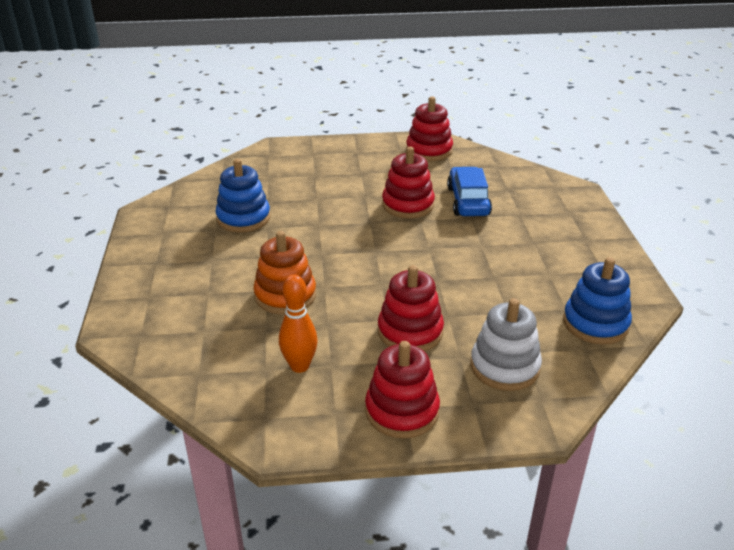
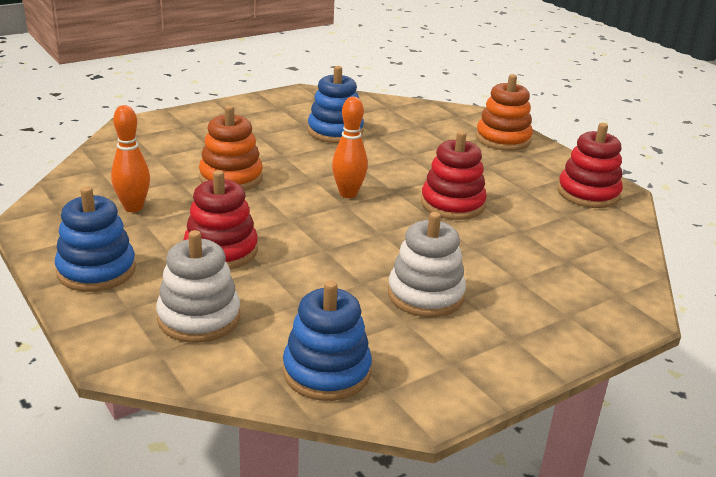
camera: 60 degrees right, 5 degrees down
red stacking toy [365,341,440,439] -> blue stacking toy [55,186,136,292]
blue car [447,167,492,216] -> none
none -> orange bowling pin [332,97,368,198]
none -> white stacking toy [388,212,466,317]
none -> orange stacking toy [476,74,533,151]

